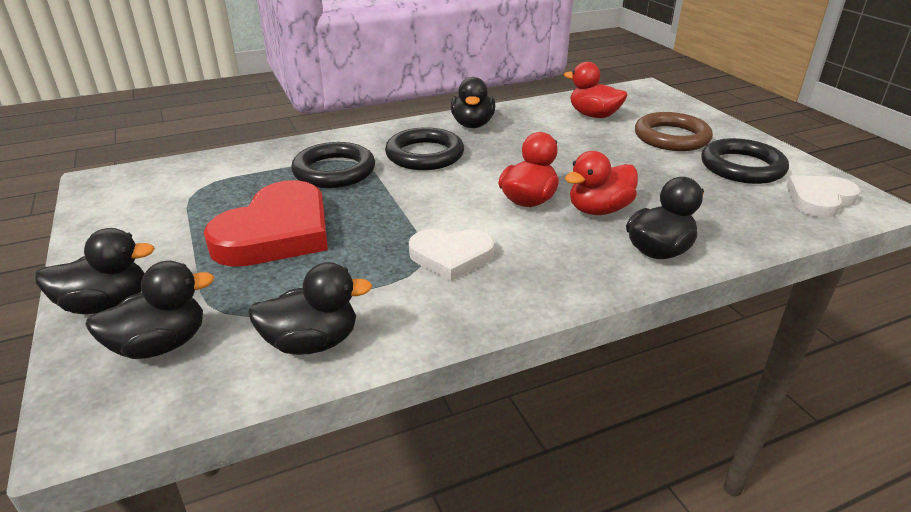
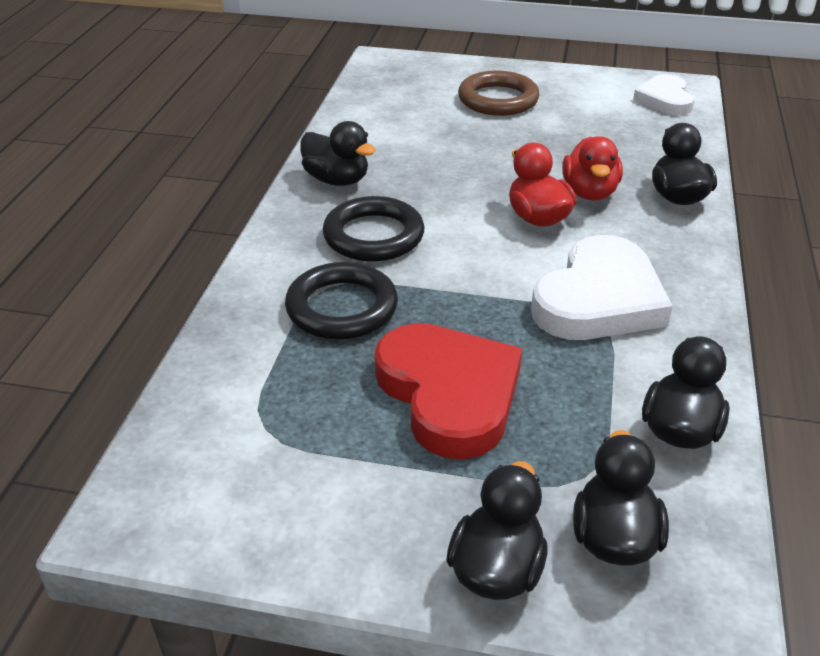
camera: 55 degrees left, 5 degrees up
white heart [409,229,494,281] -> white heart [531,235,673,340], size x1.65
red duck [564,62,627,118] -> none
black ring [701,138,789,184] -> none

